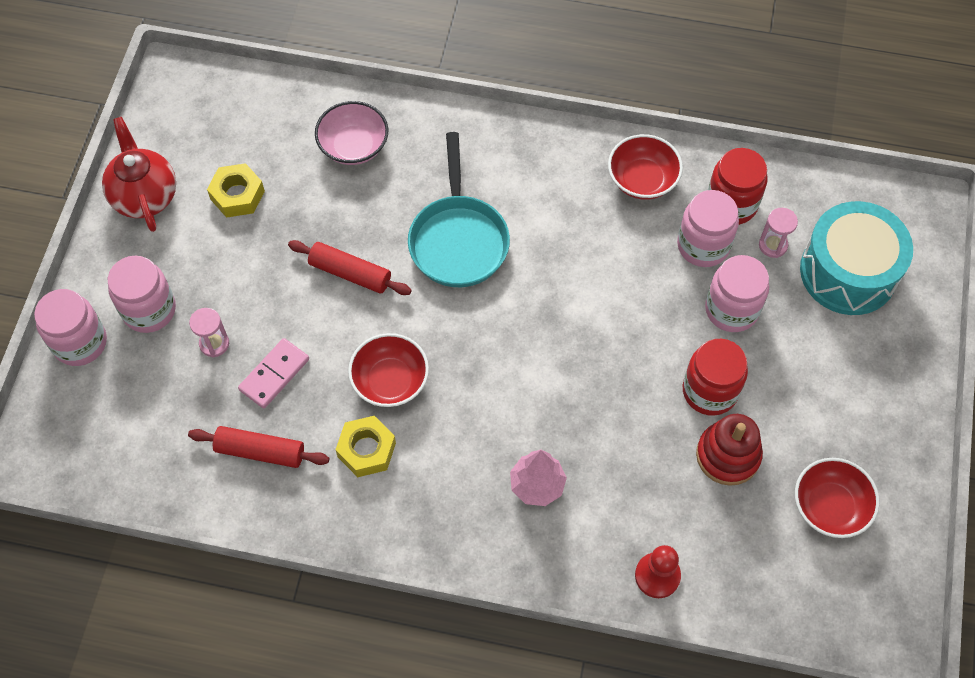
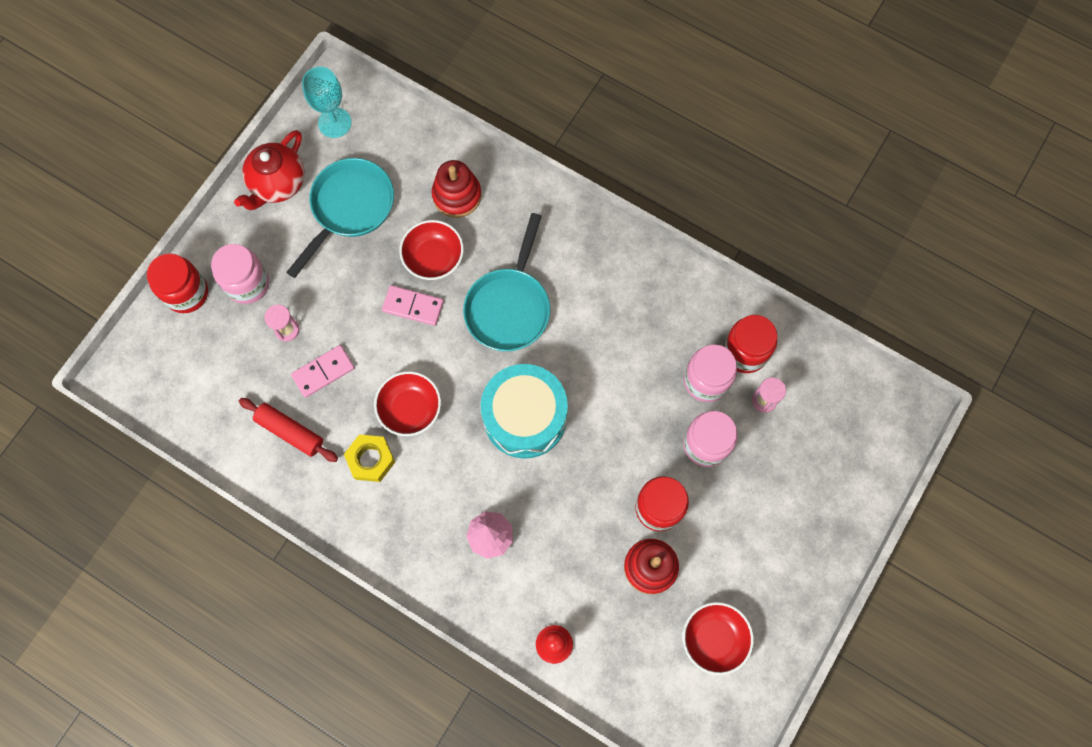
camera: 20 degrees right, 10 degrees up
pink jar [34,289,107,366] -> red jar [147,253,208,313]
red teapot [102,117,176,232] -> red teapot turned 150 degrees counterclockwise [234,130,304,210]
yellow nut [207,163,265,218] -> turquoise pan [286,158,394,278]
red rolling pin [288,240,412,295] -> pink domino [382,285,444,326]
pink bowl [315,101,388,165] -> red stacking toy [432,160,482,218]
red bowl [608,134,683,200] -> red bowl moved to [399,220,464,280]
turquoise drum [800,201,913,315] -> turquoise drum moved to [481,364,568,459]
none -> turquoise goblet [302,67,351,138]

